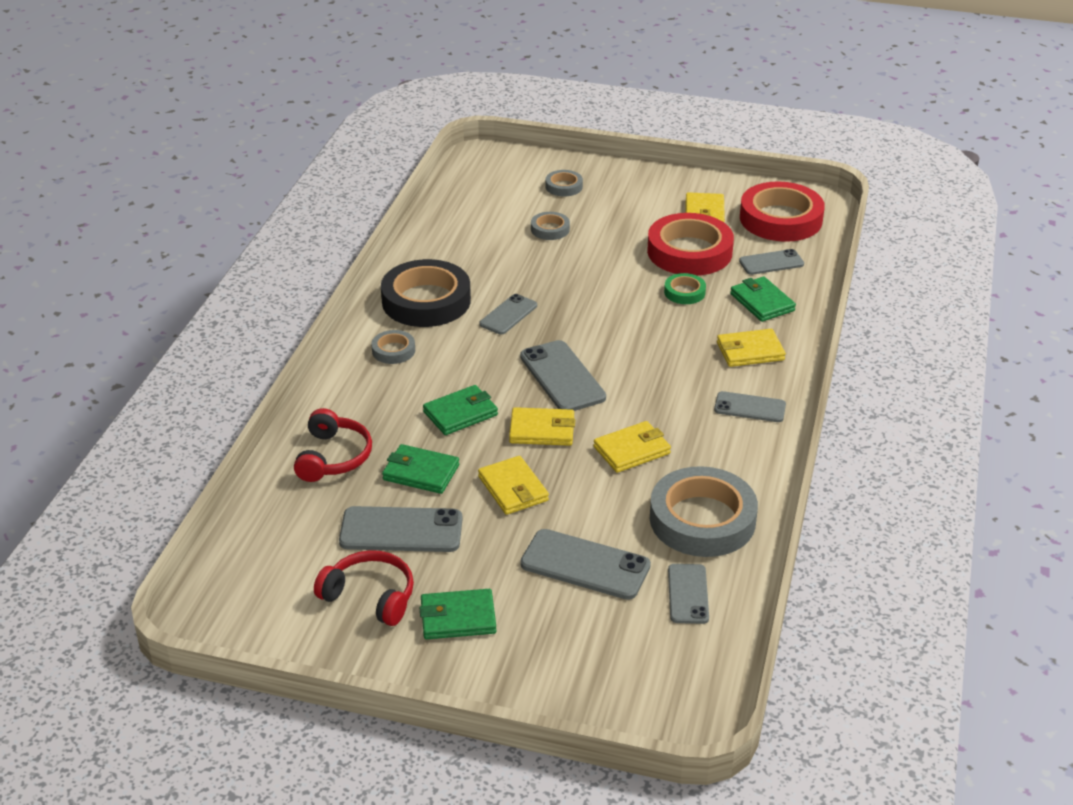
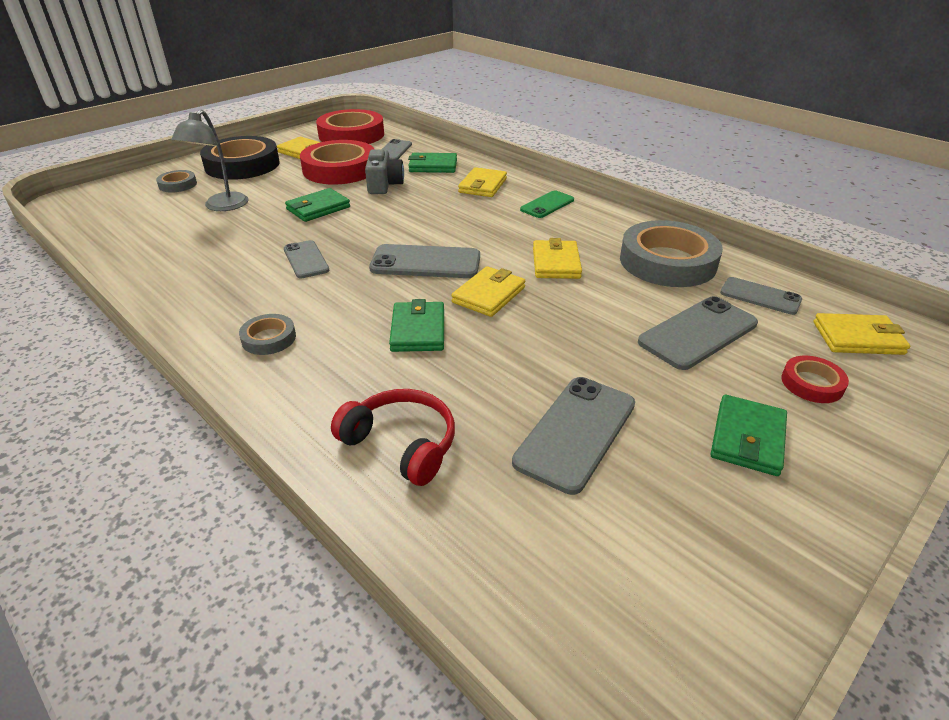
camera: 60 degrees left, 0 degrees up
red headphones [314,550,414,626] -> none
black tape [381,259,471,327] -> black tape moved to [200,136,280,180]
green wallet [382,444,459,494] -> green wallet moved to [285,188,350,222]
yellow wallet [478,456,549,515] -> yellow wallet moved to [813,313,910,355]
grey tape [531,212,570,240] -> grey lamp [171,110,249,211]
green tape [664,273,706,304] -> grey camera [365,149,404,194]
grey phone [714,391,786,422] -> green phone [520,191,574,218]
none -> red tape [782,356,849,403]

